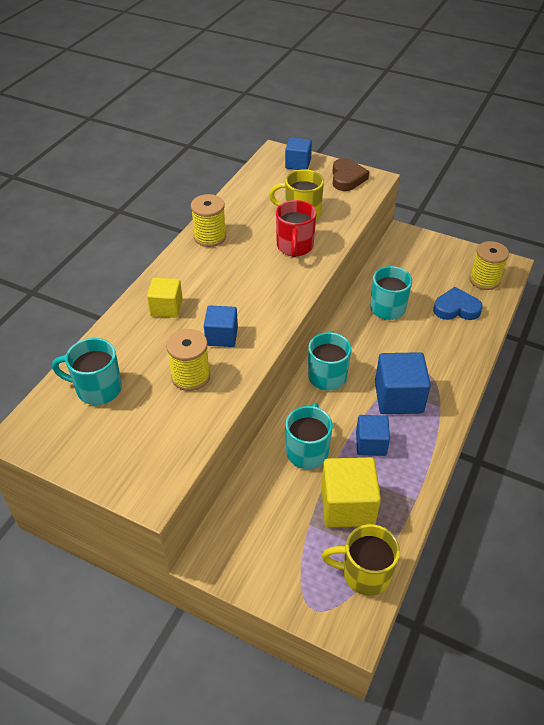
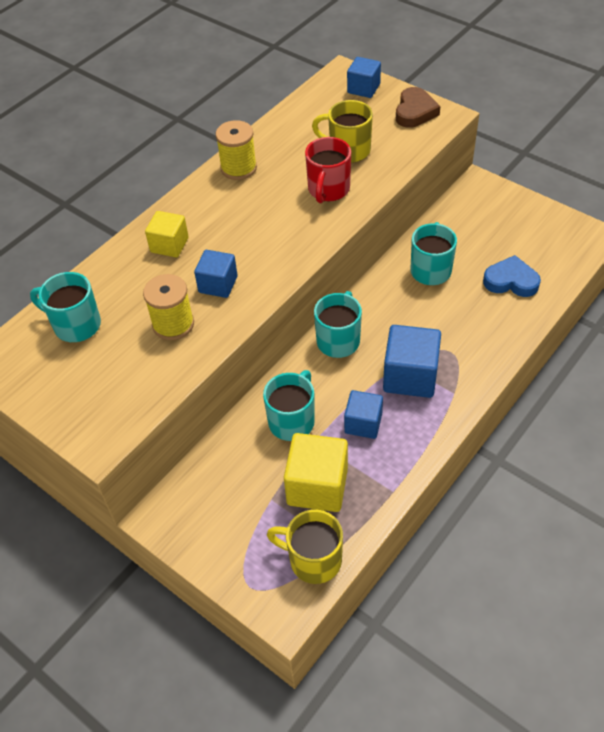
camera: 15 degrees right, 5 degrees up
yellow spool [469,241,509,290] -> none

